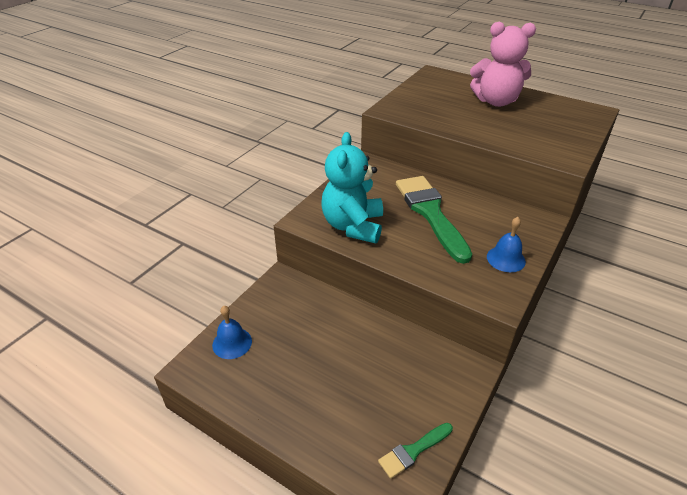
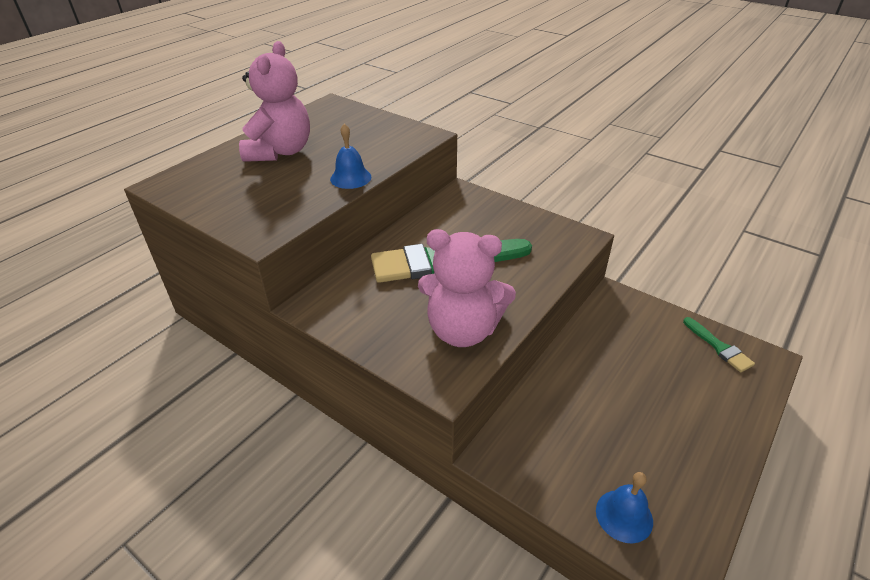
camera: 85 degrees left, 0 degrees up
turquoise teddy bear [322,132,383,243] -> pink teddy bear [418,229,516,347]
blue bell [487,217,526,272] -> blue bell moved to [330,124,371,189]

